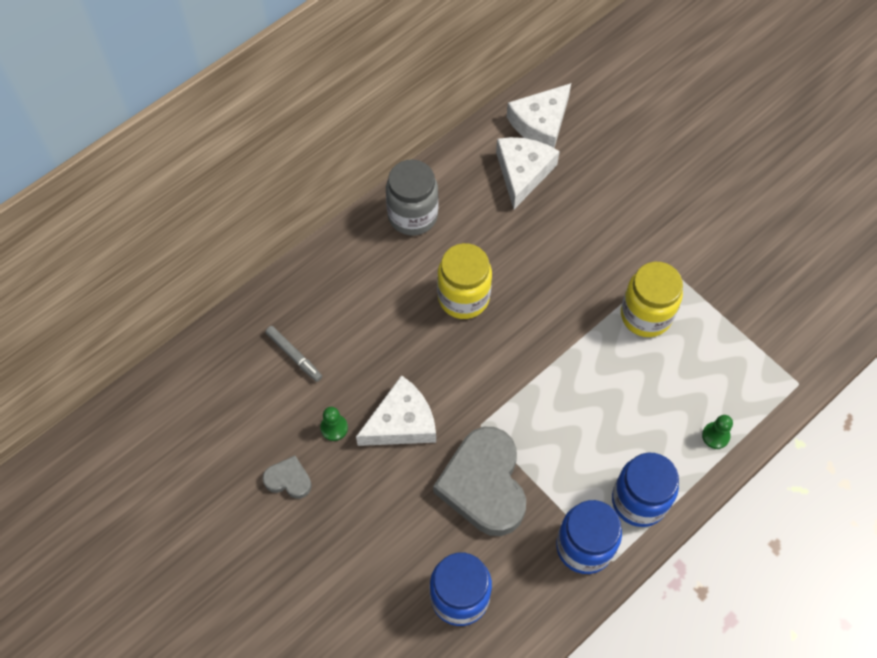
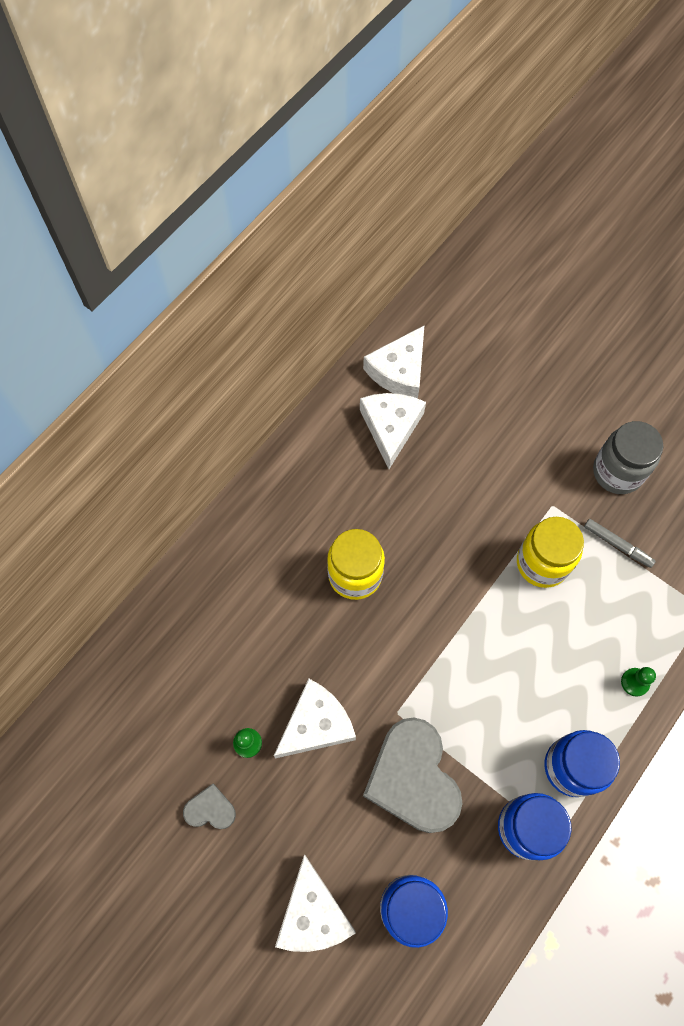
camera: 10 degrees left, 5 degrees up
grey marker [265,326,322,382] -> grey marker moved to [584,519,656,568]
grey jar [386,159,438,236] -> grey jar moved to [593,421,663,494]
none -> white cheese [275,855,356,952]

